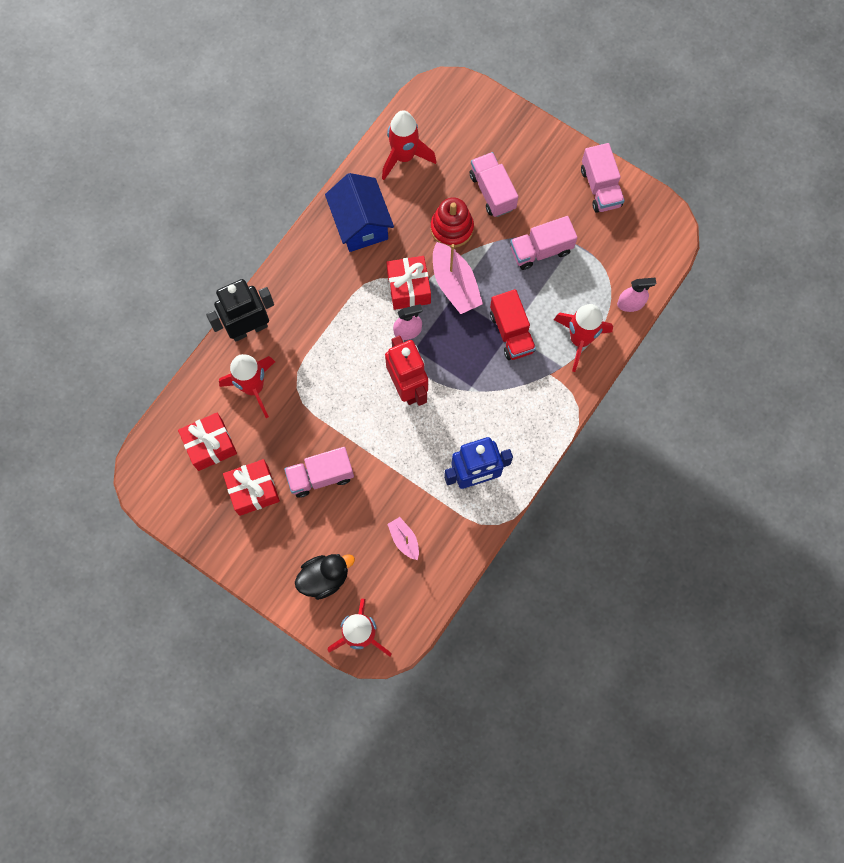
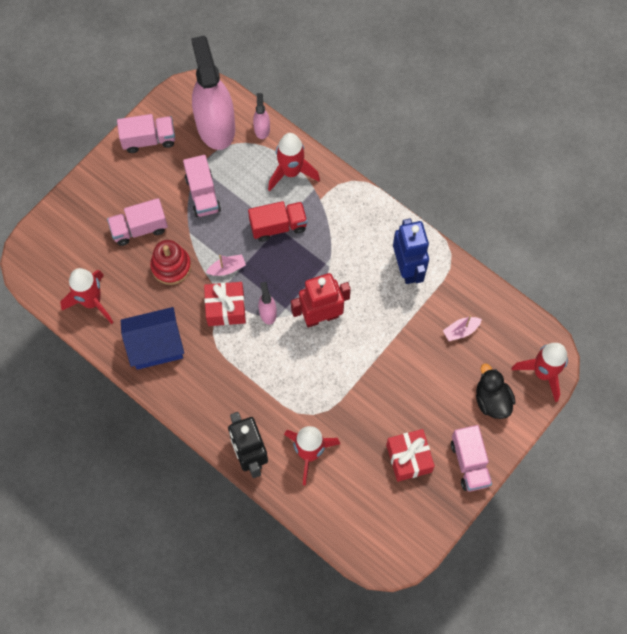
camera: 85 degrees left, 5 degrees down
red gift [178,412,237,471] -> none
pink truck [284,447,354,498] -> pink truck moved to [451,425,492,492]
pink boat [433,242,483,314] -> pink boat [206,254,246,276], size x0.55
none -> pink spray bottle [191,36,235,150]

